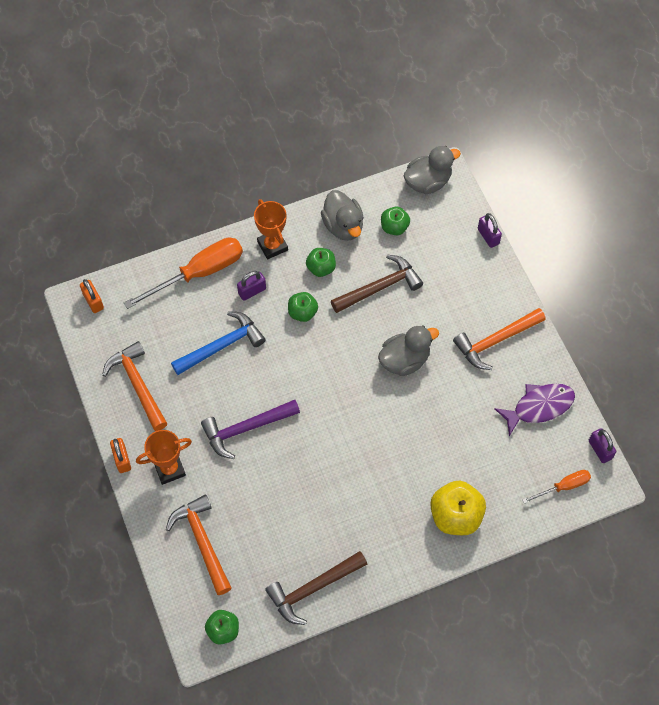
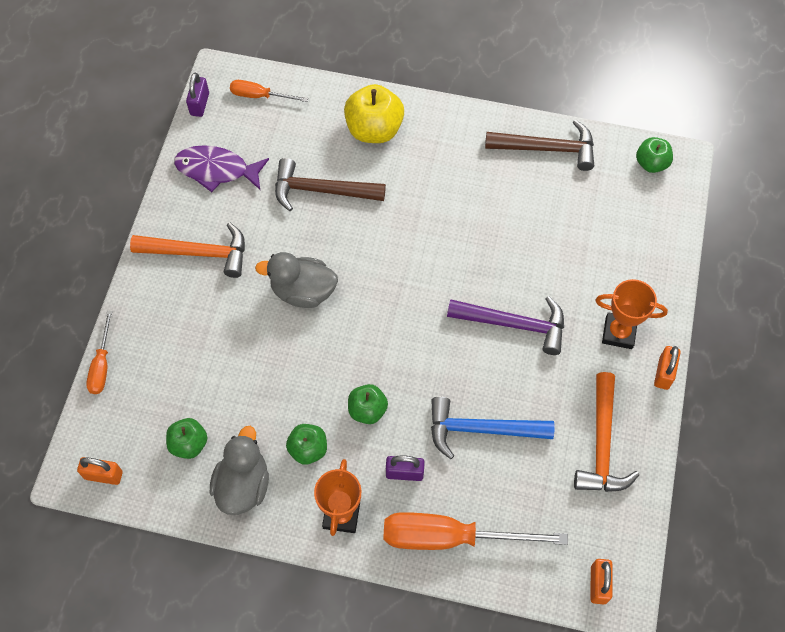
camera: 145 degrees left, 0 degrees up
orange hammer [166,495,232,595] -> none
brown hammer [331,255,423,313] -> brown hammer moved to [275,158,386,211]
grey duck [404,146,461,194] -> orange padlock [77,457,123,485]
purple padlock [478,213,502,248] -> orange screwdriver [86,311,112,394]

